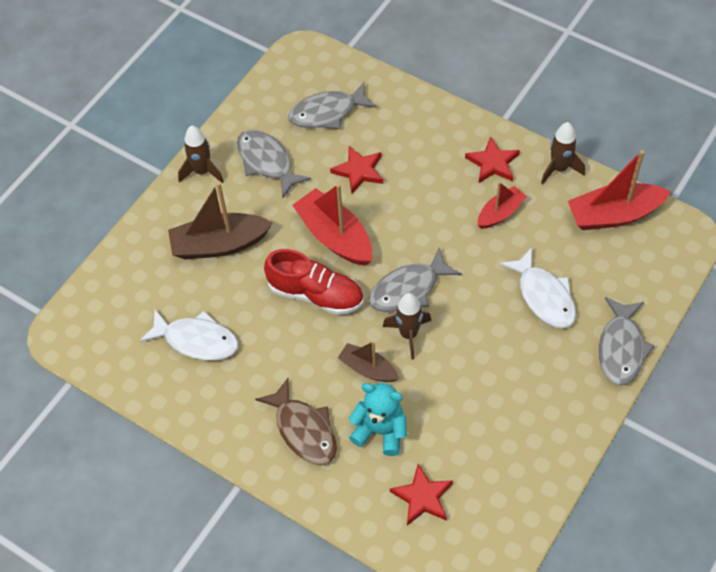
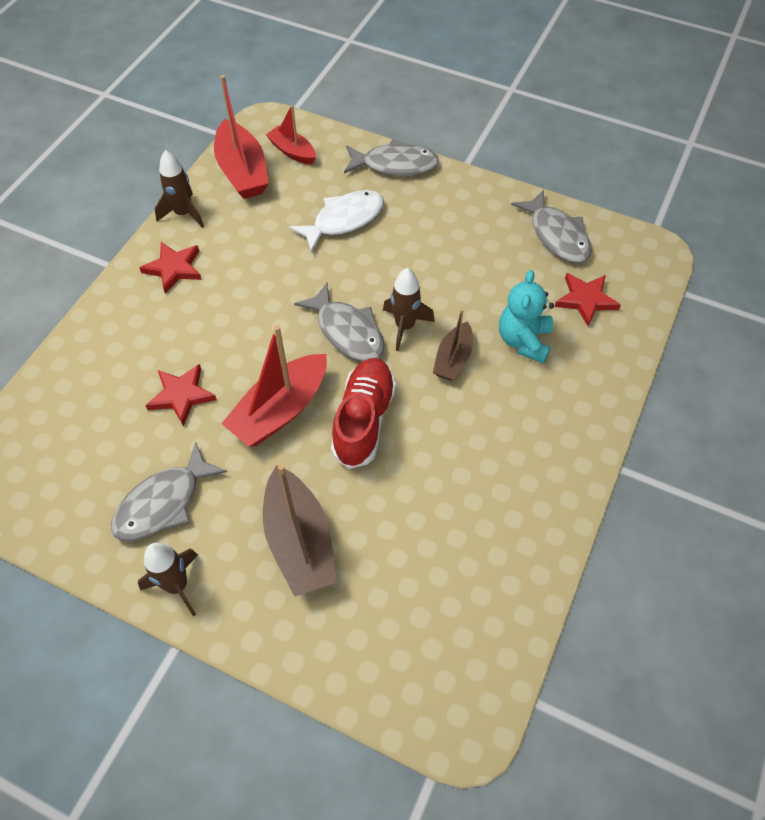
camera: 100 degrees left, 0 degrees up
white fish [140,308,238,361] -> none
brown fish [255,378,337,465] -> none
grey fish [288,82,377,129] -> grey fish moved to [511,190,592,263]
red boat [478,182,527,229] -> red boat moved to [266,105,316,164]

